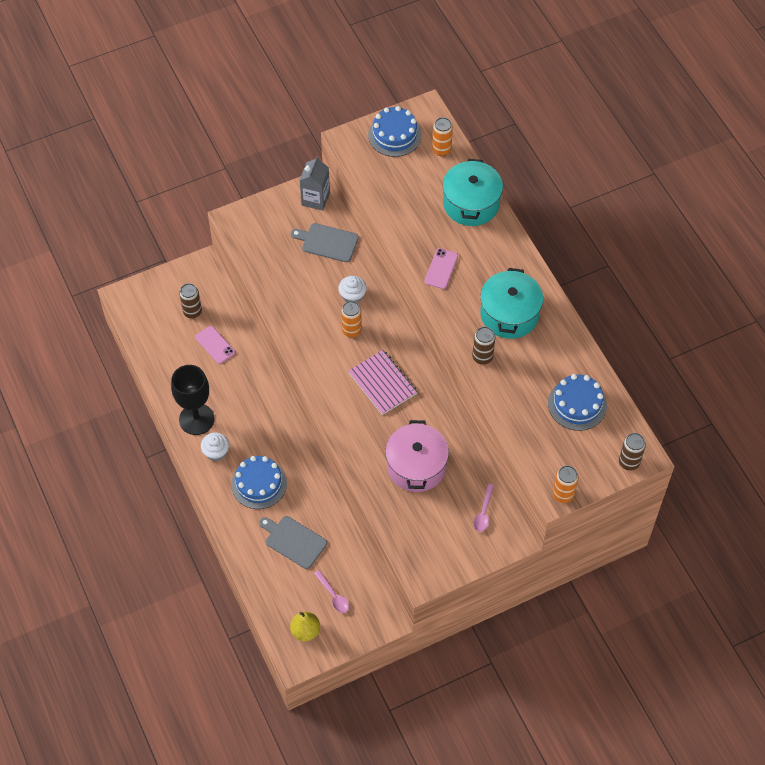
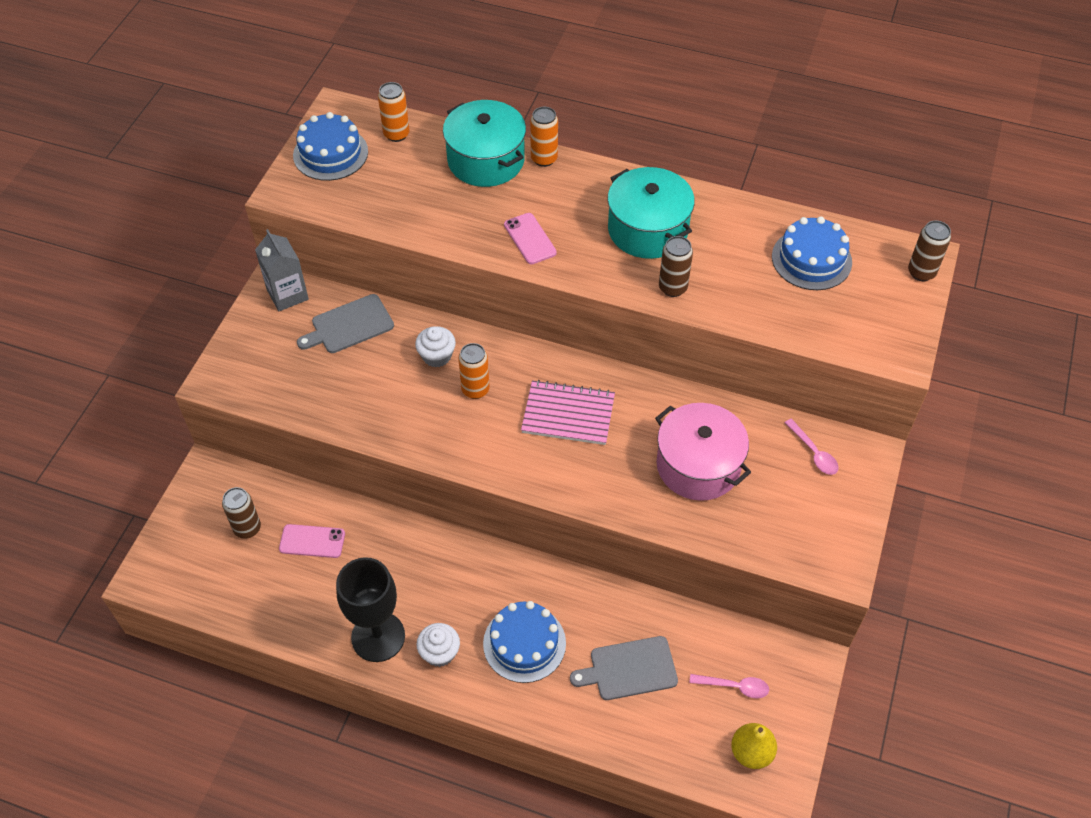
camera: 45 degrees left, 5 degrees down
orange can [553,465,579,503] -> orange can moved to [530,107,558,167]

